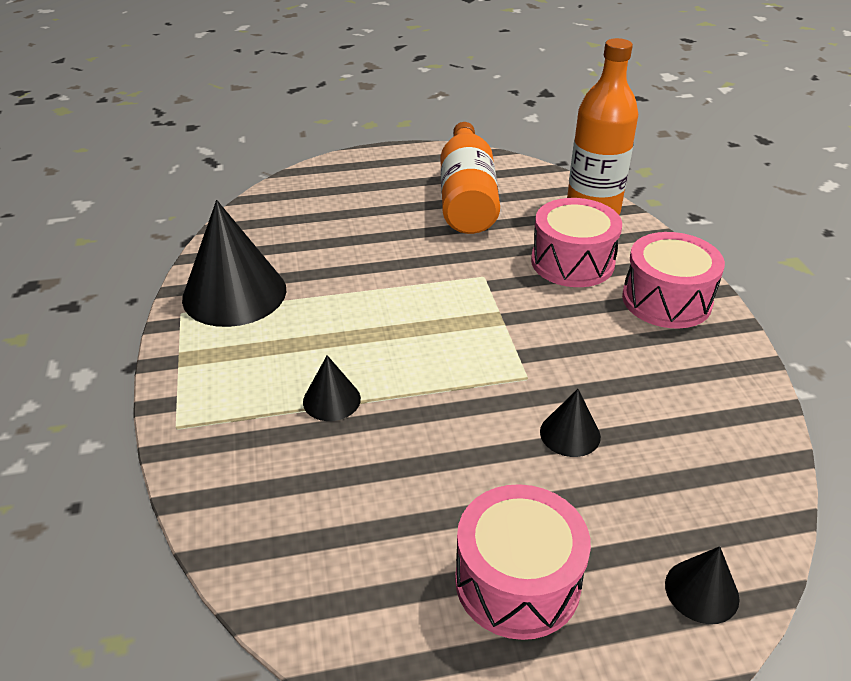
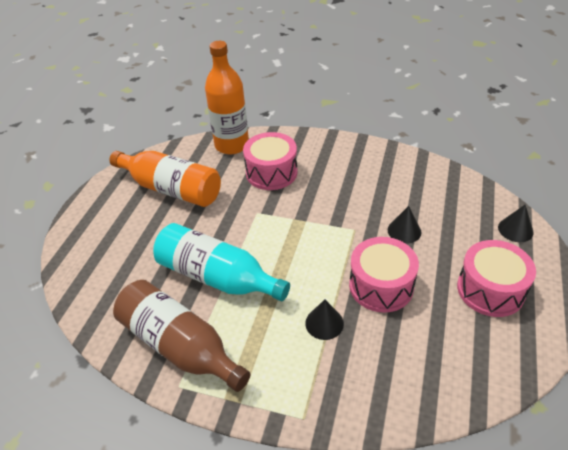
camera: 60 degrees left, 5 degrees up
black cone [182,200,286,327] -> brown bottle [113,280,251,392]
pink drum [622,232,725,328] -> pink drum moved to [349,237,419,313]
none -> turquoise bottle [153,223,290,301]

